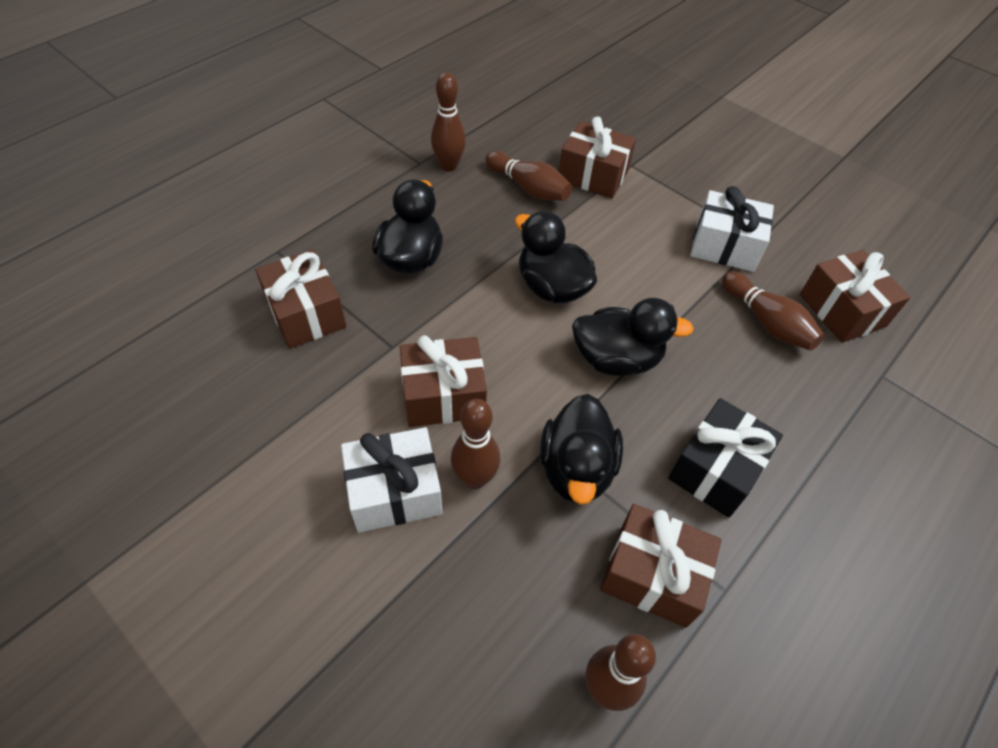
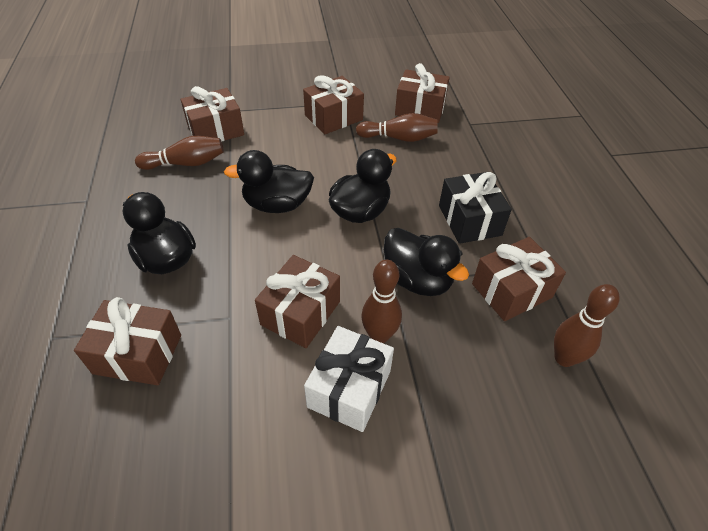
camera: 50 degrees left, 5 degrees down
brown bowling pin [431,72,466,172] -> none
white gift [690,186,774,272] -> brown gift [303,75,364,134]

